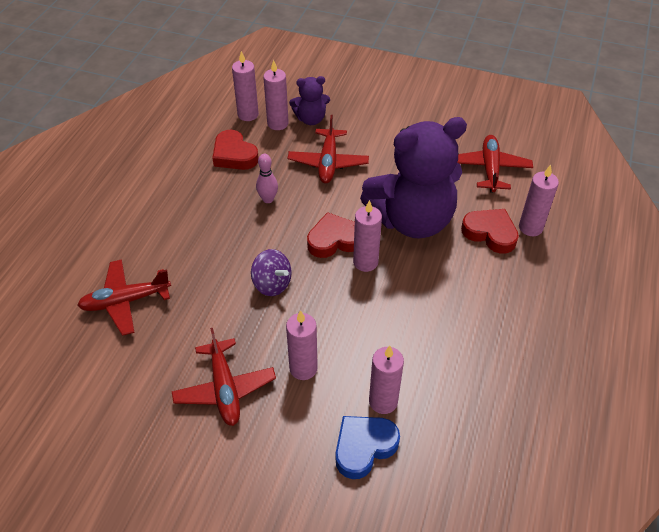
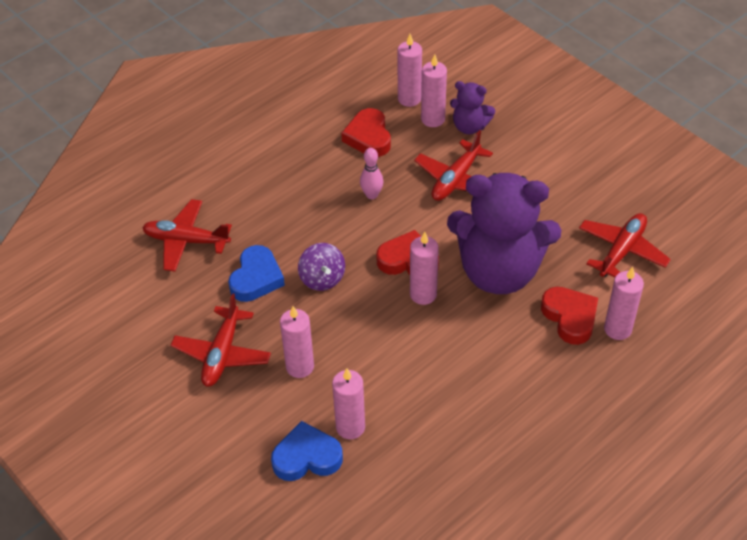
camera: 30 degrees right, 0 degrees up
none -> blue heart [228,245,285,302]

